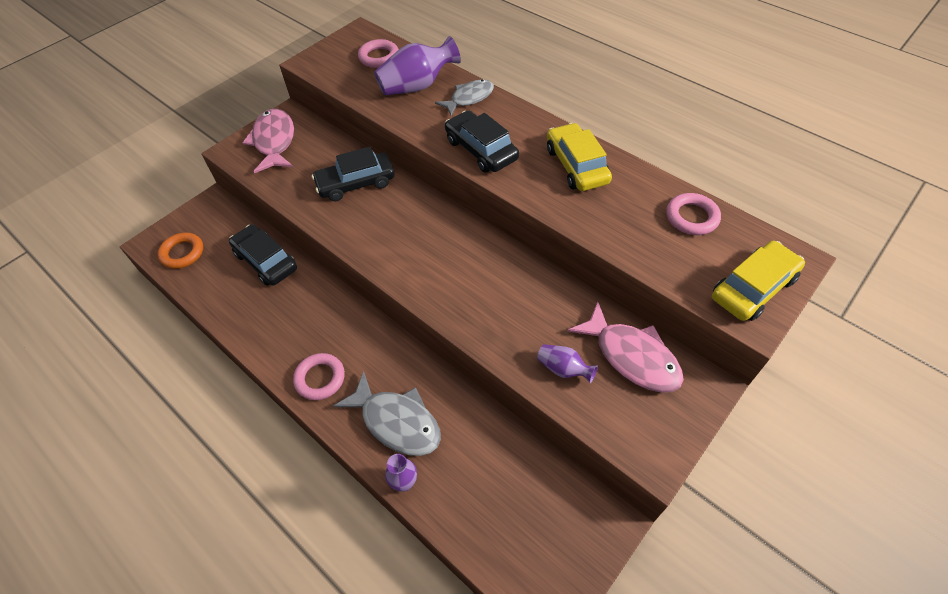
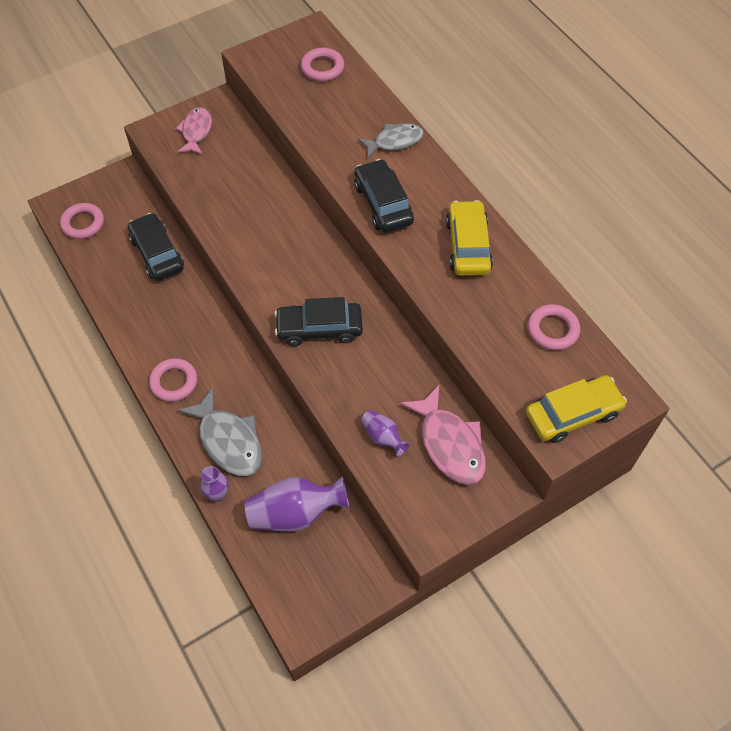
camera: 15 degrees right, 5 degrees up
orange ring [158,233,203,269] -> pink ring [60,203,104,239]
pink fish [242,109,294,173] -> pink fish [176,107,212,155], size x0.67
black car [312,147,395,201] -> black car moved to [274,297,363,346]
purple vase [374,36,461,96] -> purple vase moved to [244,477,349,531]

